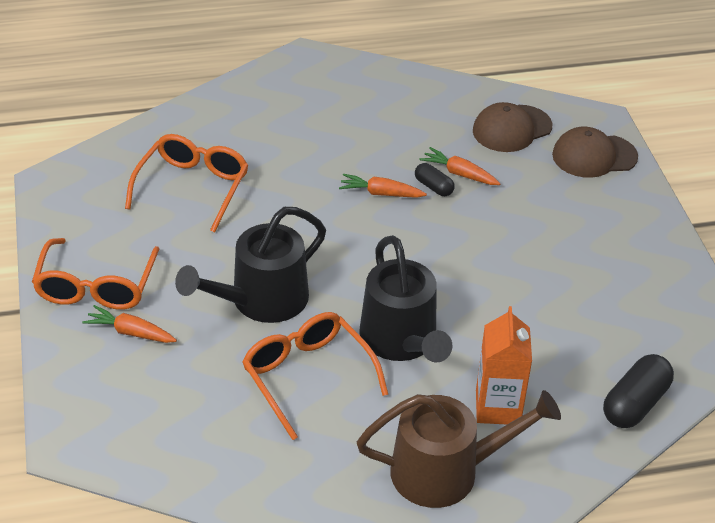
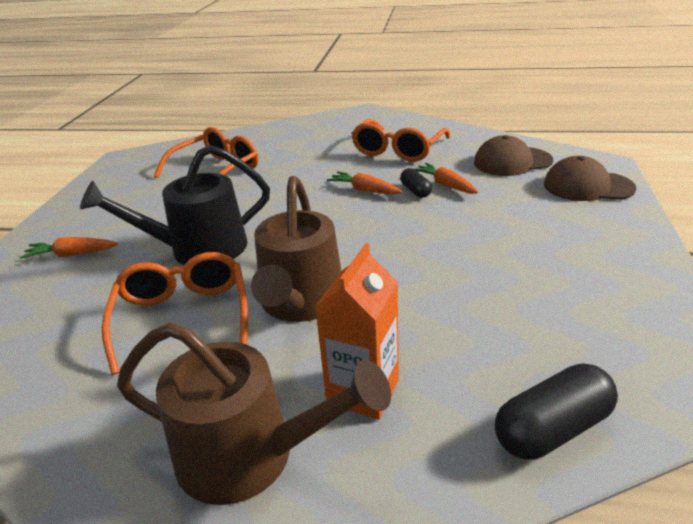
camera: 25 degrees right, 10 degrees down
orange glasses [32,238,159,310] -> orange glasses moved to [351,119,450,162]
orange carrot [82,305,177,343] -> orange carrot turned 45 degrees counterclockwise [20,237,118,259]
black watering can [359,235,452,362] -> brown watering can [251,176,341,322]

